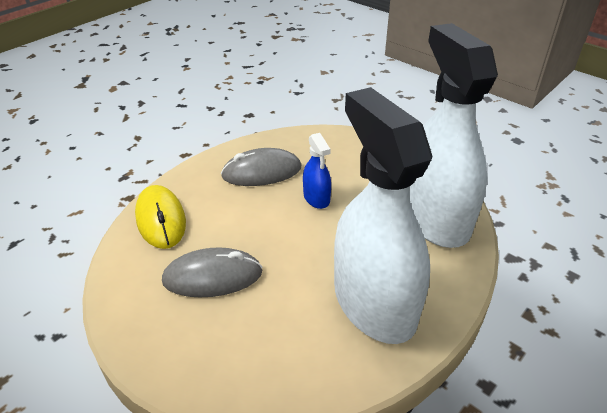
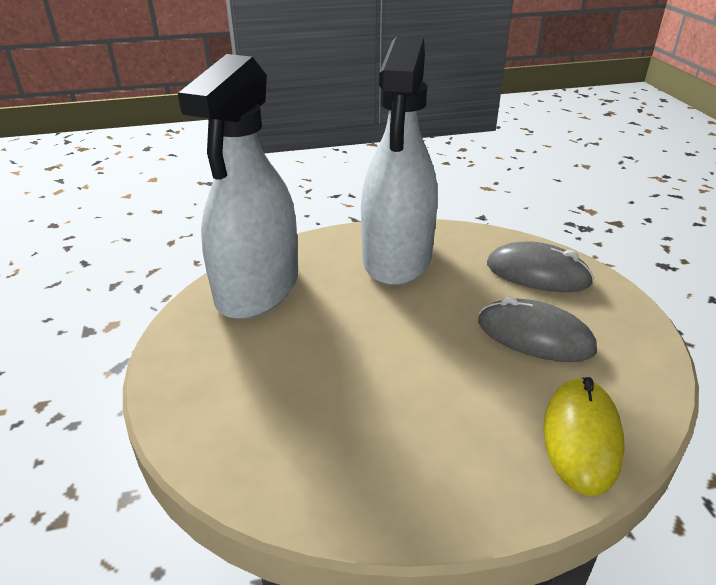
camera: 145 degrees left, 5 degrees down
grey mouse [221,148,301,186] -> grey mouse moved to [487,242,594,292]
blue spray bottle [303,133,331,209] -> none

